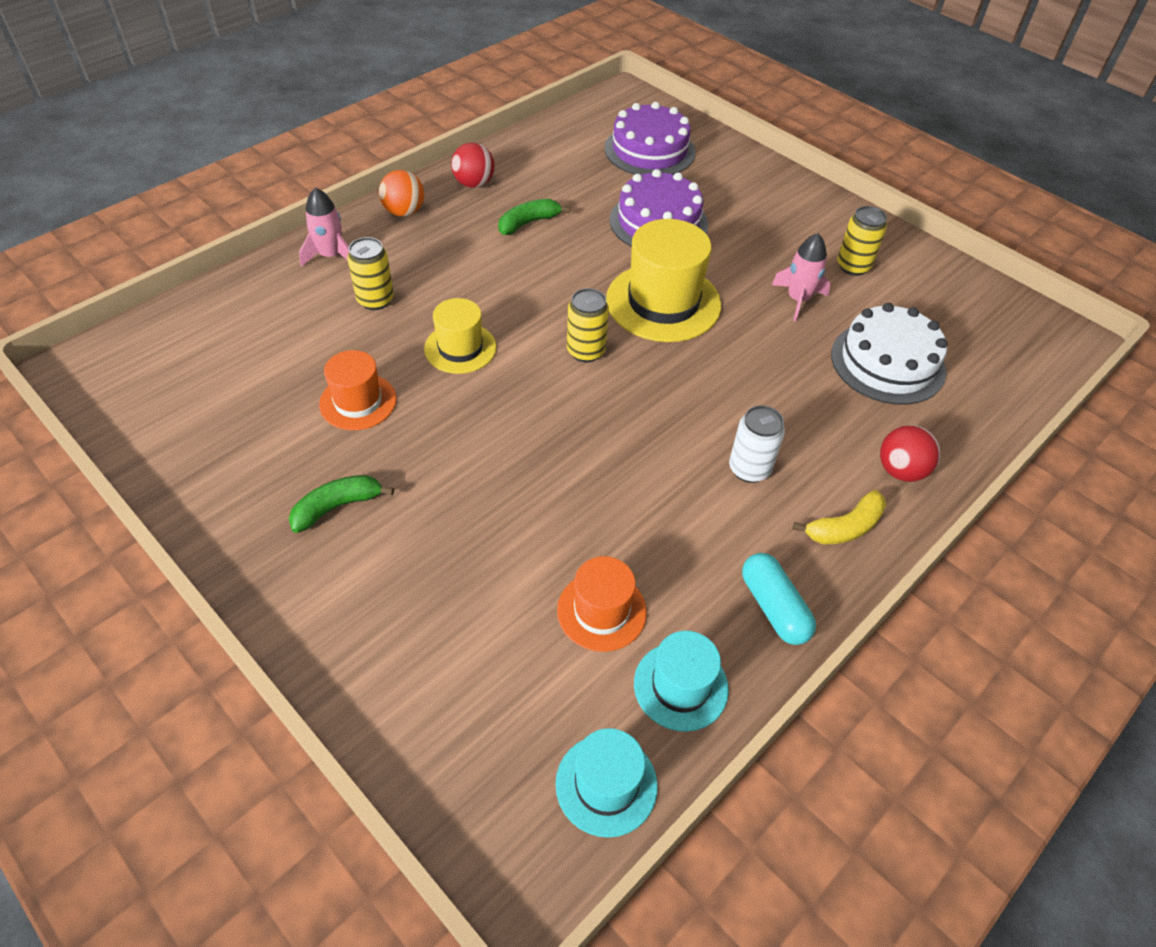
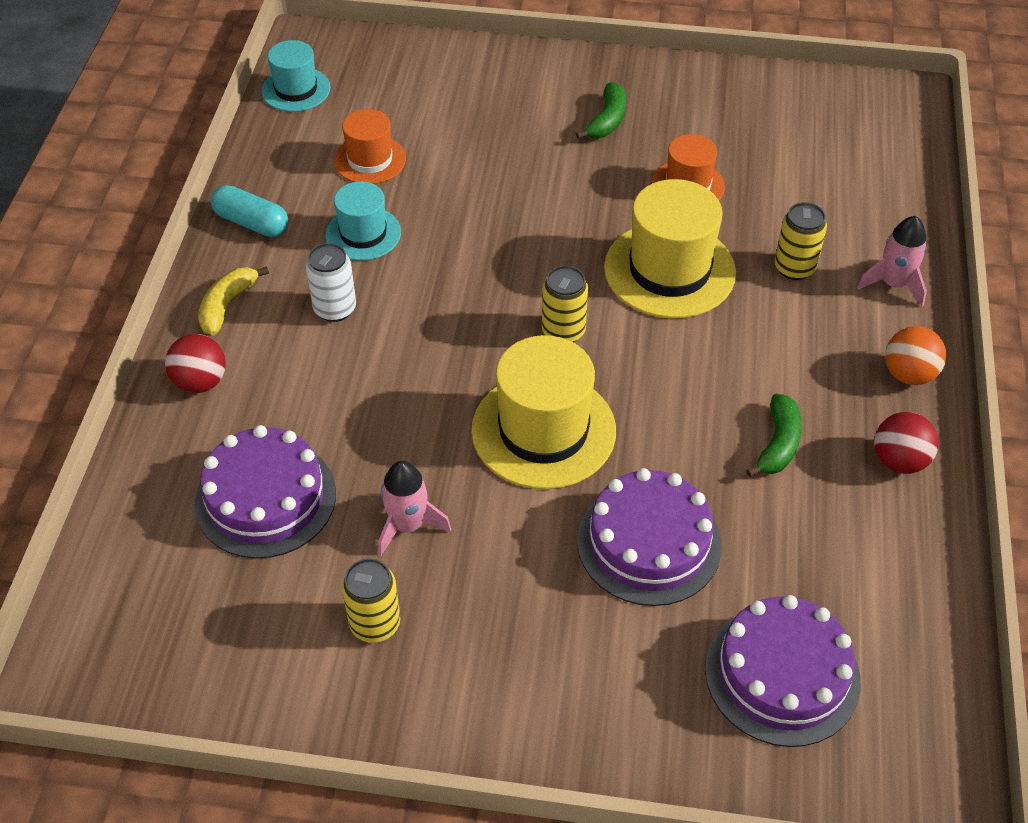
camera: 145 degrees right, 0 degrees up
yellow hat [424,298,496,374] -> yellow hat [604,179,736,319], size x1.70
turquoise hat [634,631,729,732] -> turquoise hat moved to [325,181,401,261]
white cake [831,303,948,405] -> purple cake [194,425,336,559]

